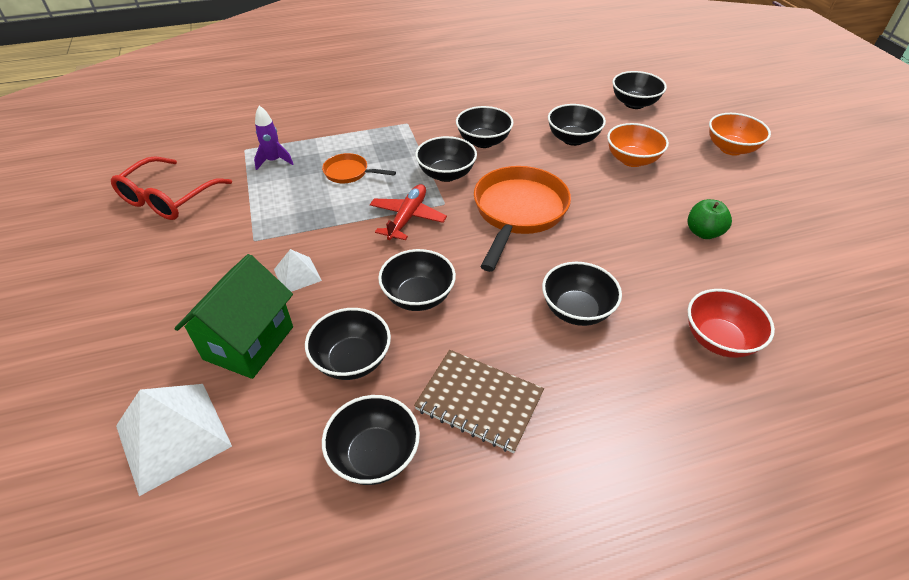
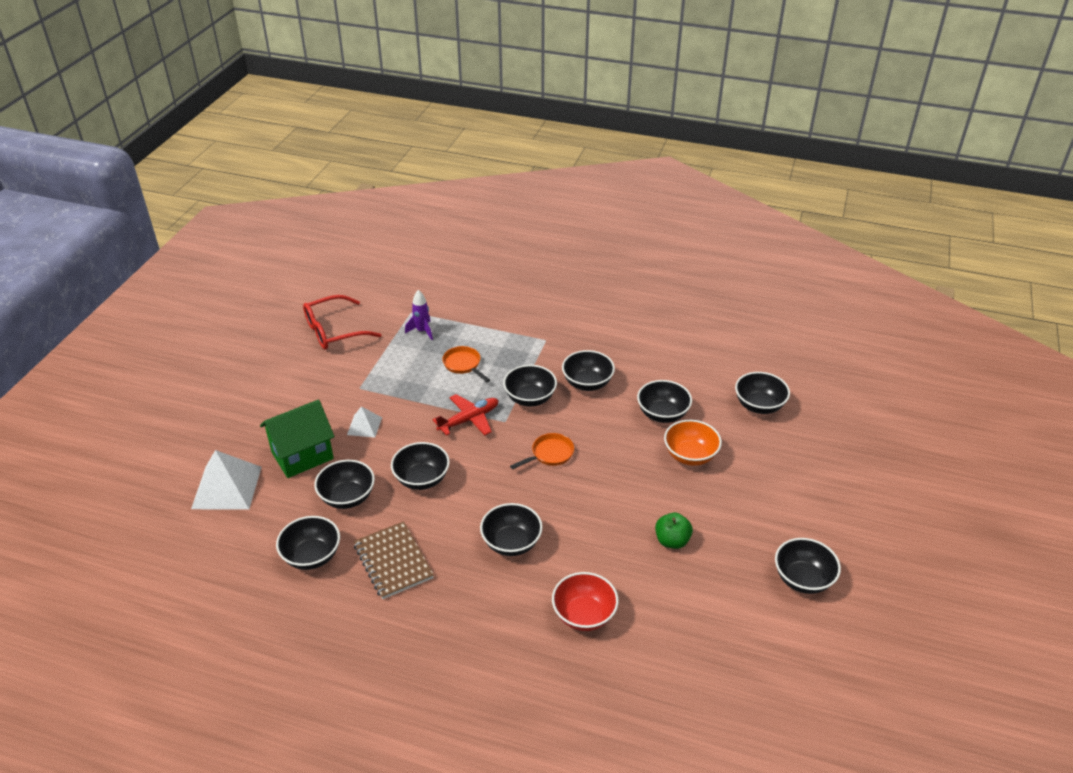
camera: 35 degrees right, 5 degrees down
orange pan [474,166,571,272] -> orange pan [510,433,574,469], size x0.50
orange bowl [709,113,771,155] -> none
none -> black bowl [775,538,841,594]

